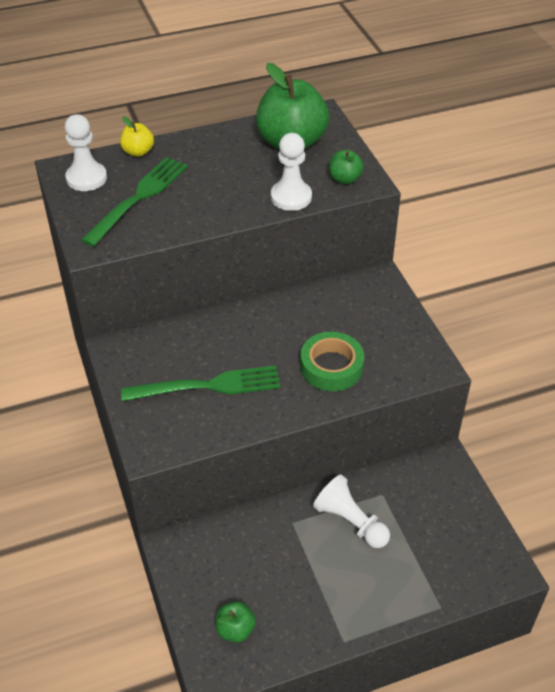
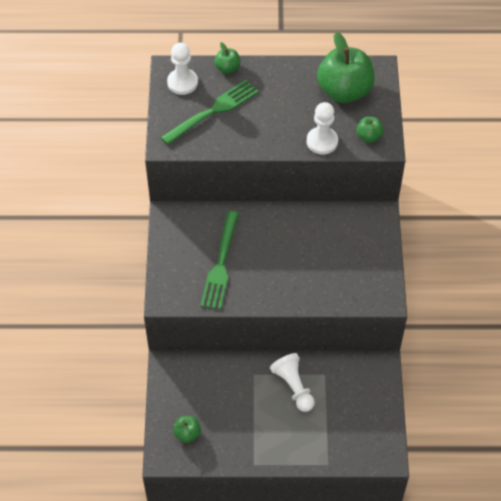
camera: 20 degrees right, 10 degrees up
yellow apple [120,117,154,157] -> green apple [214,42,241,74]
green fork [121,365,280,401] -> green fork turned 90 degrees clockwise [200,211,239,310]
green tape [300,332,364,391] -> none

